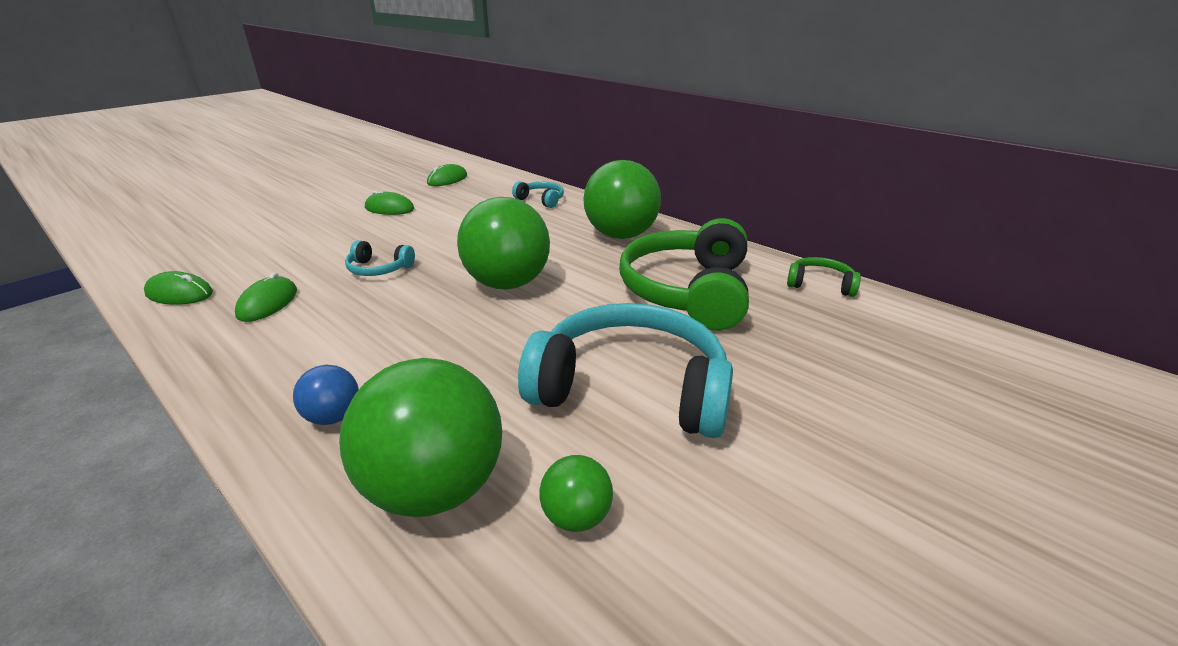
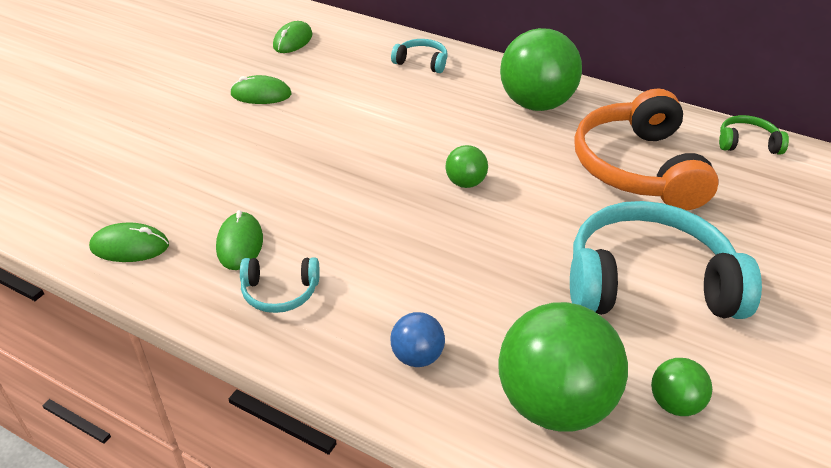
camera: 15 degrees left, 10 degrees up
turquoise headphones [345,240,415,276] -> turquoise headphones moved to [240,257,320,313]
green ball [457,197,550,290] -> green ball [445,145,488,188], size x0.47
green headphones [619,218,749,331] -> orange headphones [574,88,719,210]

